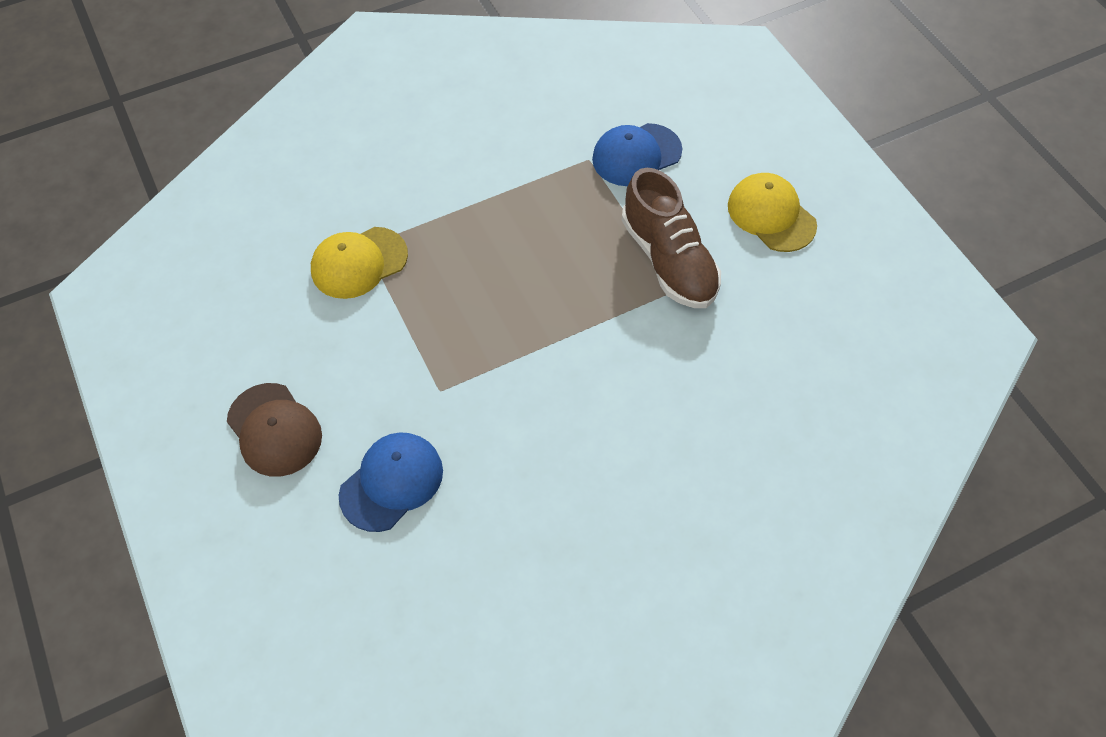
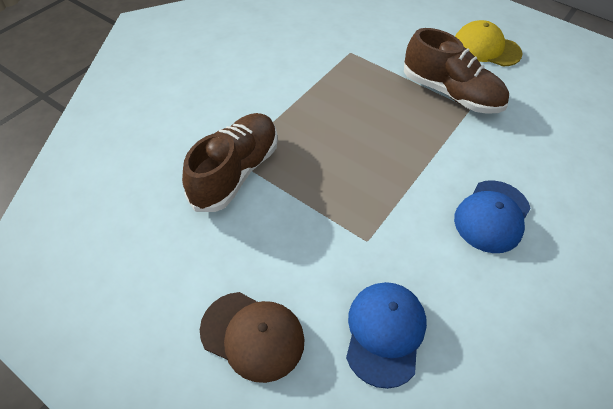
camera: 30 degrees left, 5 degrees down
yellow cap [311,227,408,299] -> brown shoe [182,113,278,212]
blue cap [592,123,682,186] -> blue cap moved to [454,180,531,253]

